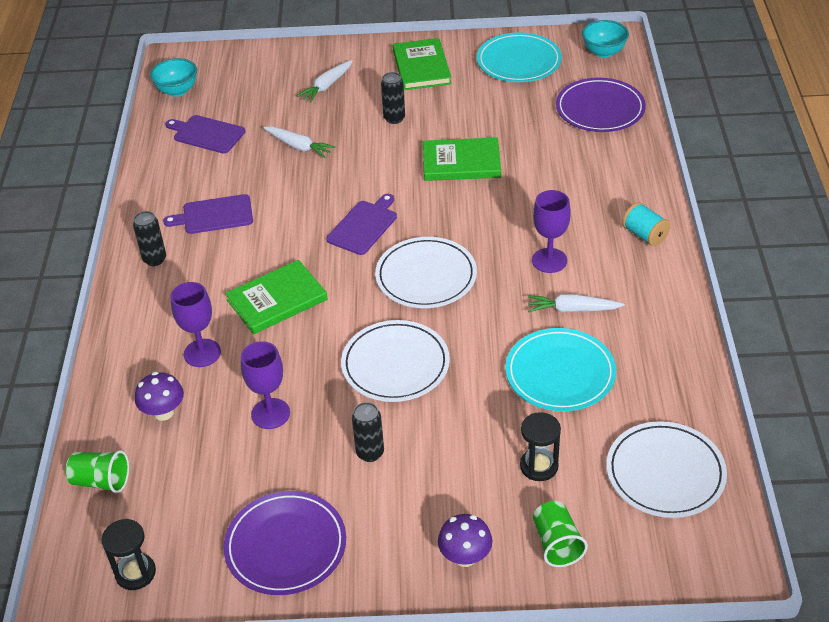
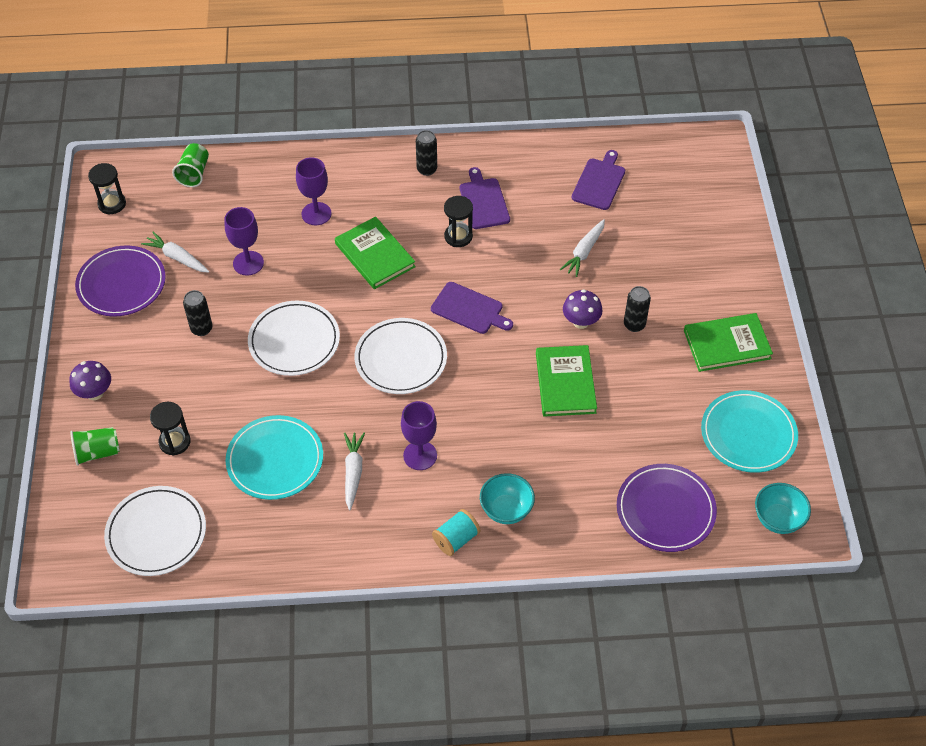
camera: 85 degrees right, 10 degrees up
purple mushroom [135,372,184,421] -> purple mushroom moved to [563,289,603,329]
turquoise bowl [150,58,197,97] -> turquoise bowl moved to [480,473,535,524]
white carrot [297,60,353,103] -> white carrot moved to [141,232,210,273]
none -> black hourglass [444,196,473,247]

